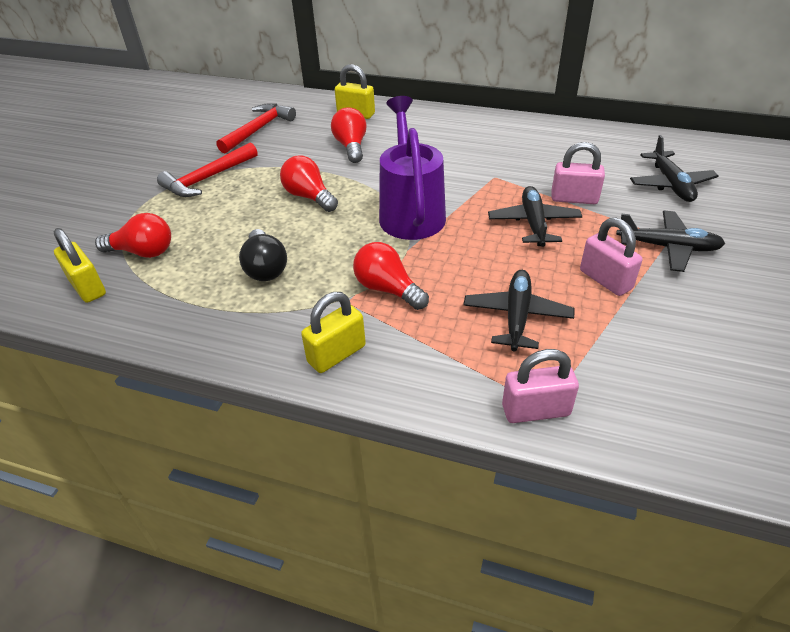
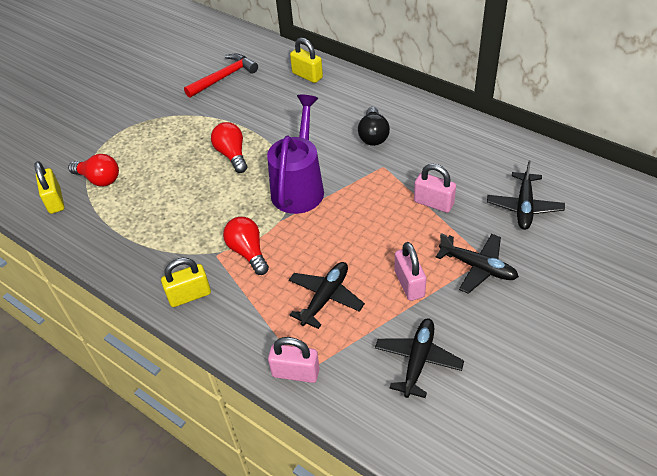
camera: 20 degrees right, 5 degrees up
red hammer [157,142,258,197] -> none
black light bulb [239,229,287,281] -> black light bulb moved to [358,107,390,146]
red light bulb [331,107,367,163] -> none
black plane [488,186,582,247] -> black plane moved to [375,319,464,398]

